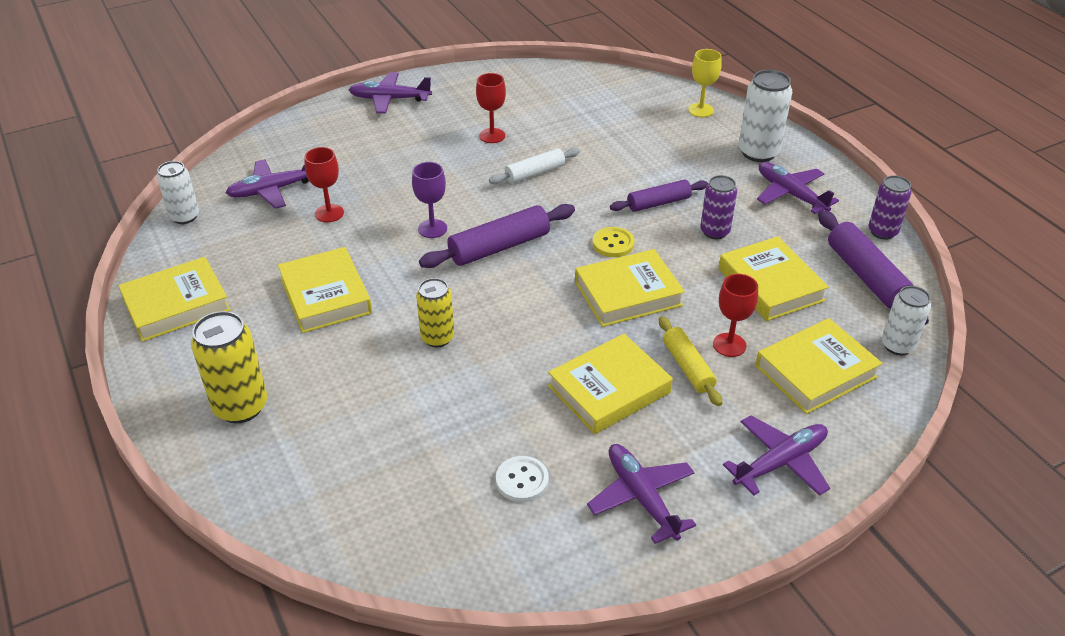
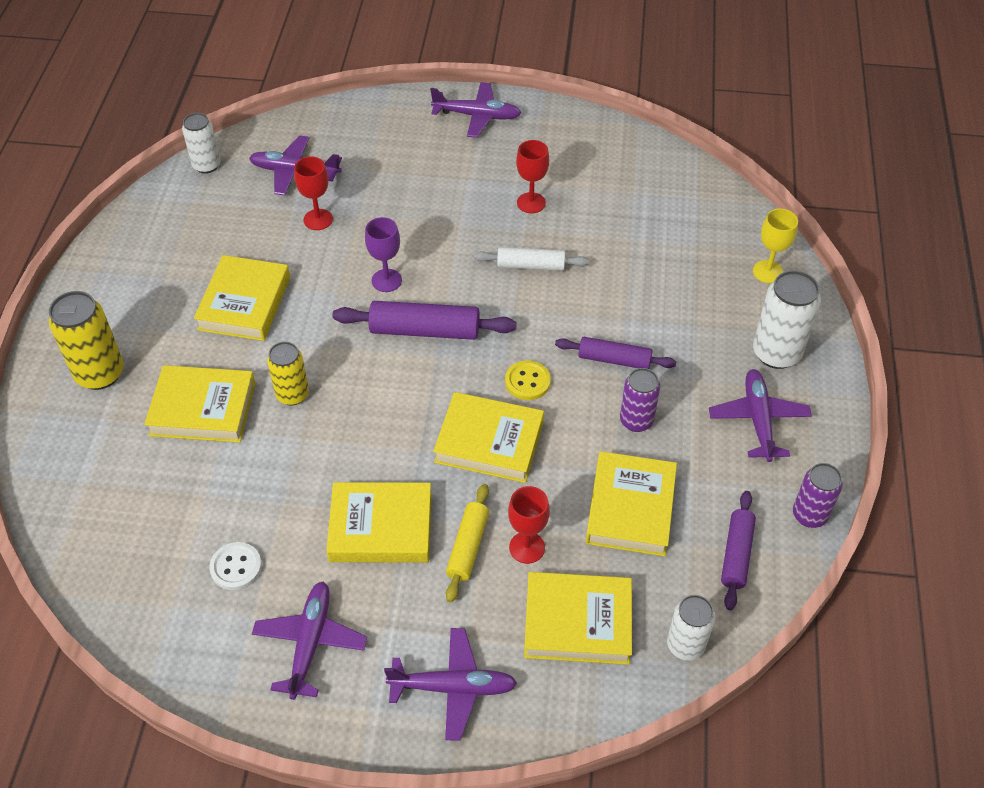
camera: 35 degrees right, 10 degrees up
yellow book [118,257,231,342] -> yellow book moved to [144,365,256,443]
purple plane [349,72,432,113] -> purple plane turned 150 degrees clockwise [430,82,521,138]
purple rolling pin [818,210,929,325] -> purple rolling pin [721,491,756,610], size x0.65

